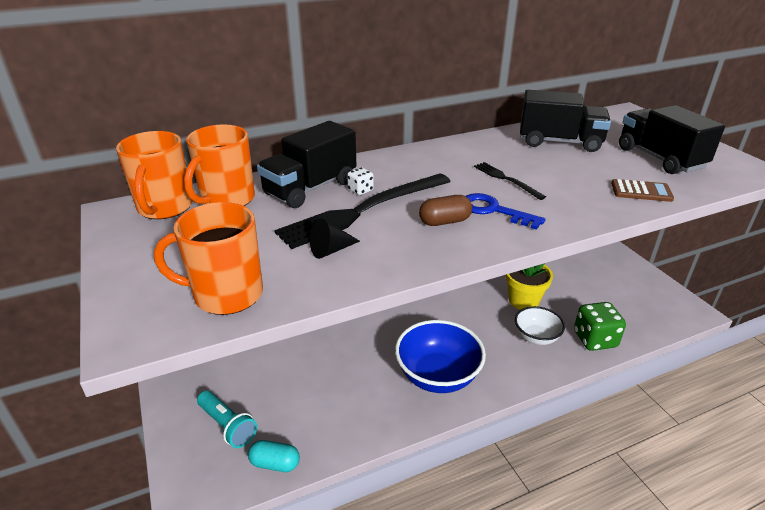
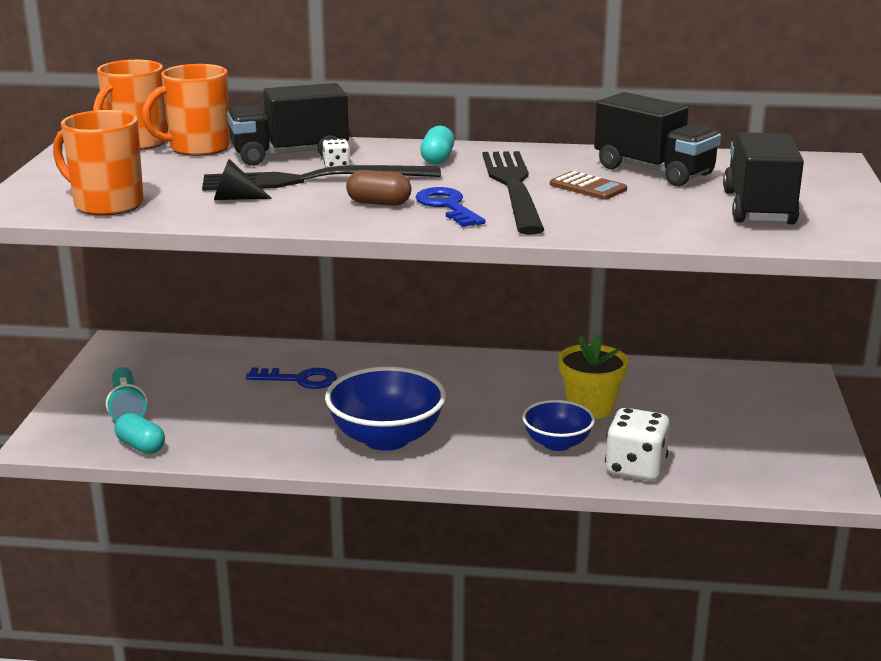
camera: 30 degrees right, 10 degrees down
black fork [474,162,546,200] -> black fork [483,151,544,235], size x2.05
white bowl [515,306,565,345] -> blue bowl [522,400,595,451]
green dice [574,302,626,351] -> white dice [605,408,670,481]
brown calculator [611,179,674,202] -> brown calculator moved to [550,171,627,200]
none -> blue key [246,367,337,389]
none -> turquoise capsule [420,126,454,165]

